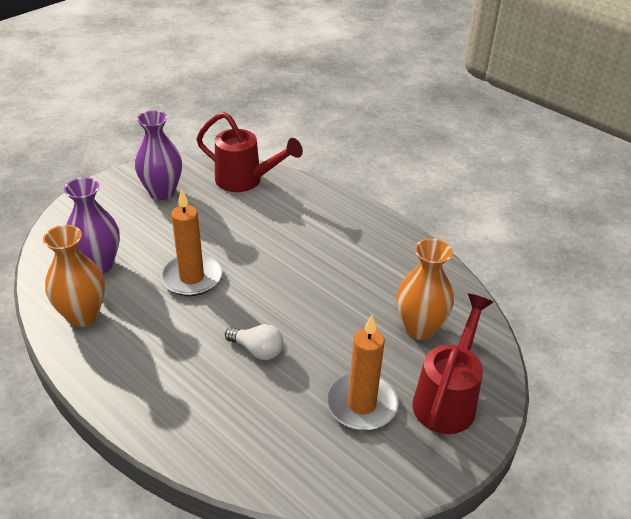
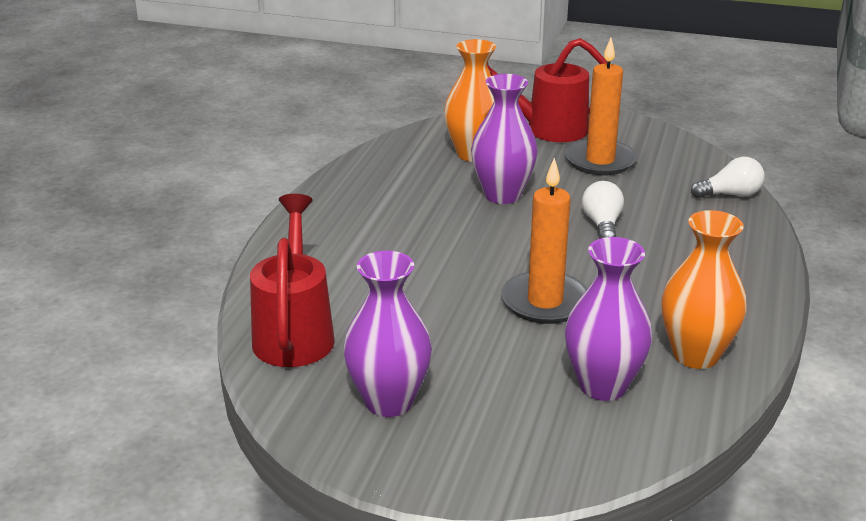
camera: 115 degrees left, 10 degrees down
none -> purple vase [471,74,538,204]
none -> white light bulb [691,157,765,198]

